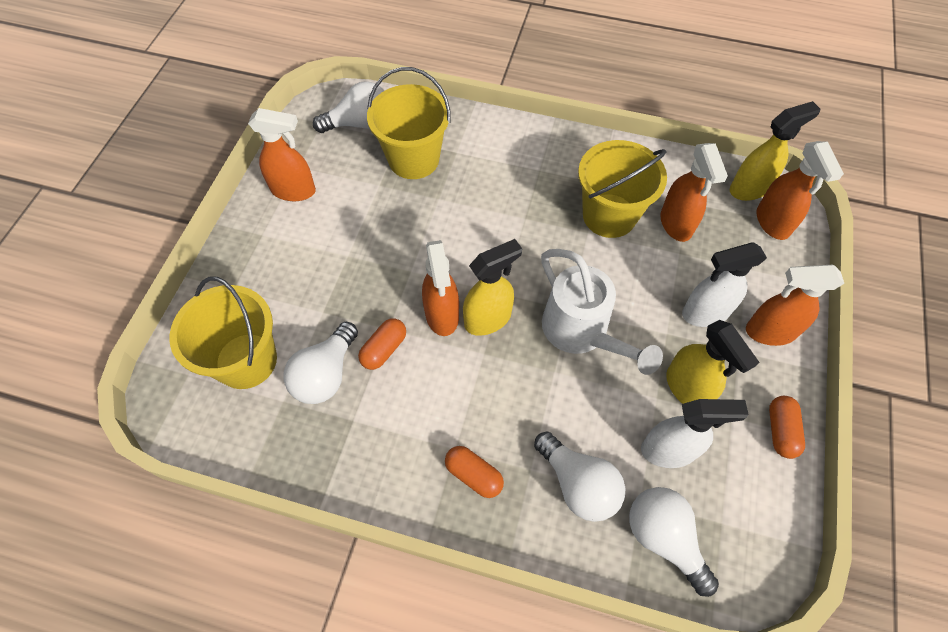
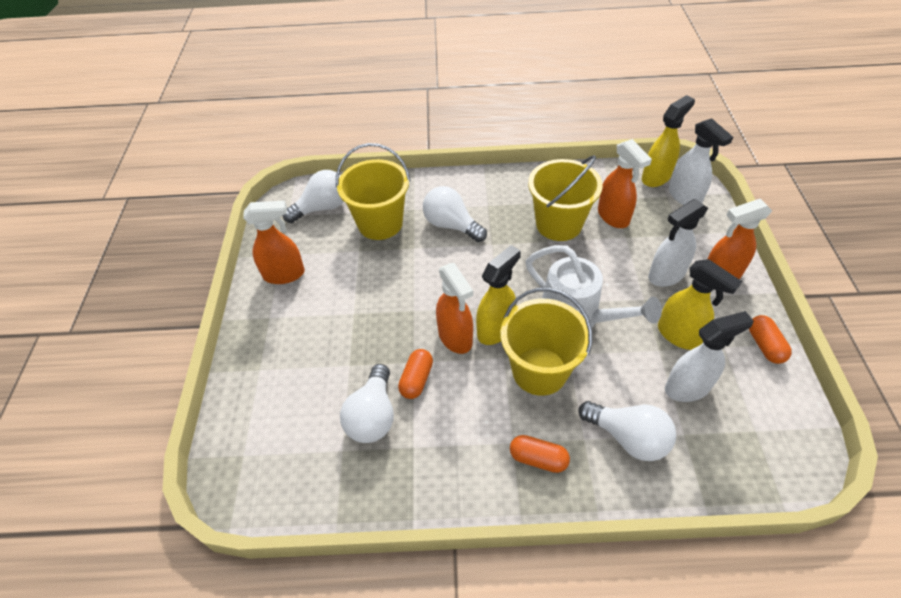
camera: 15 degrees left, 10 degrees down
yellow bucket [170,276,277,389] -> yellow bucket moved to [501,287,592,396]
white light bulb [629,487,719,597] -> white light bulb moved to [423,186,487,242]
orange spray bottle [756,141,844,240] -> white spray bottle [669,118,733,205]

